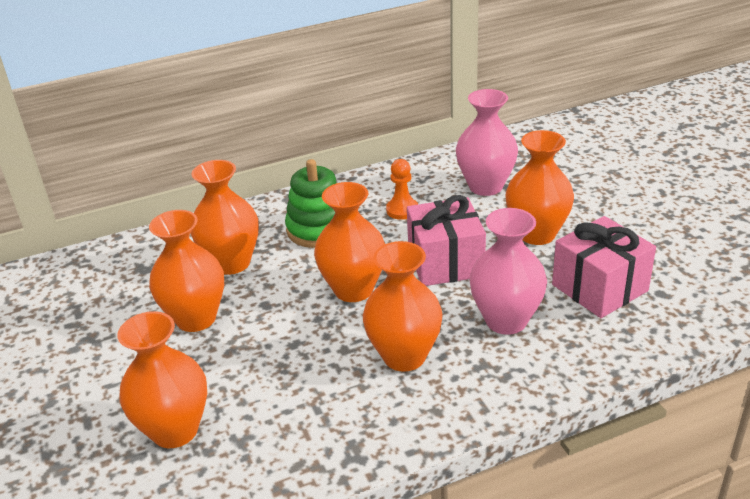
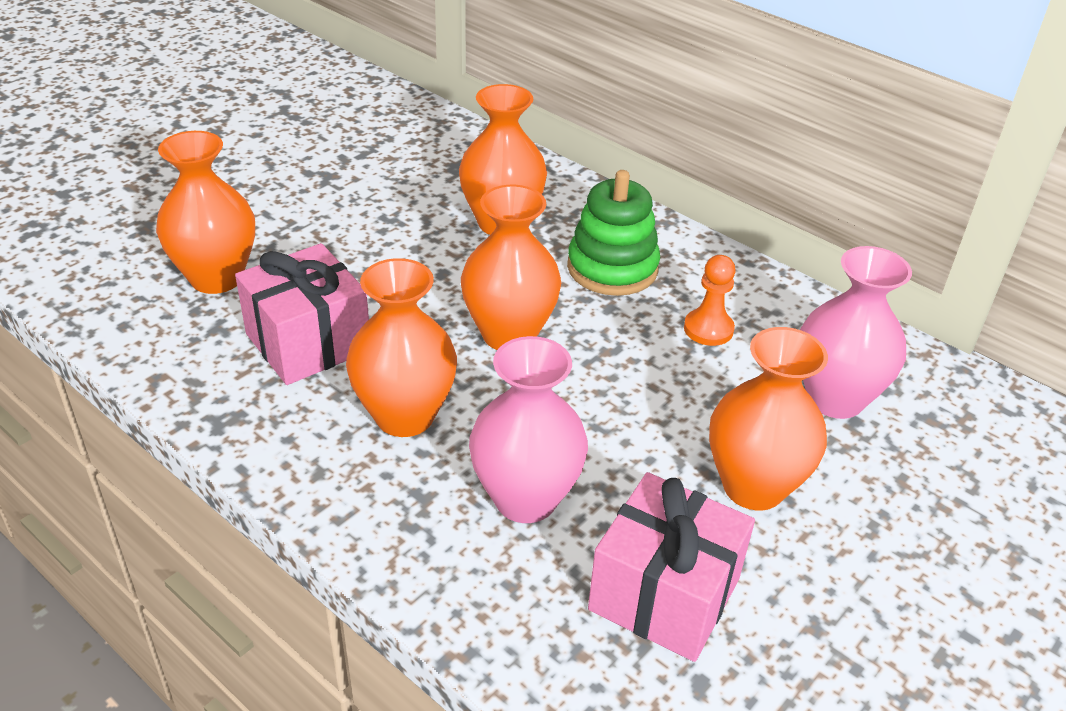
camera: 60 degrees right, 5 degrees up
orange vase [149,210,224,332] -> none
pink gift [407,195,486,286] -> pink gift moved to [235,243,369,385]

